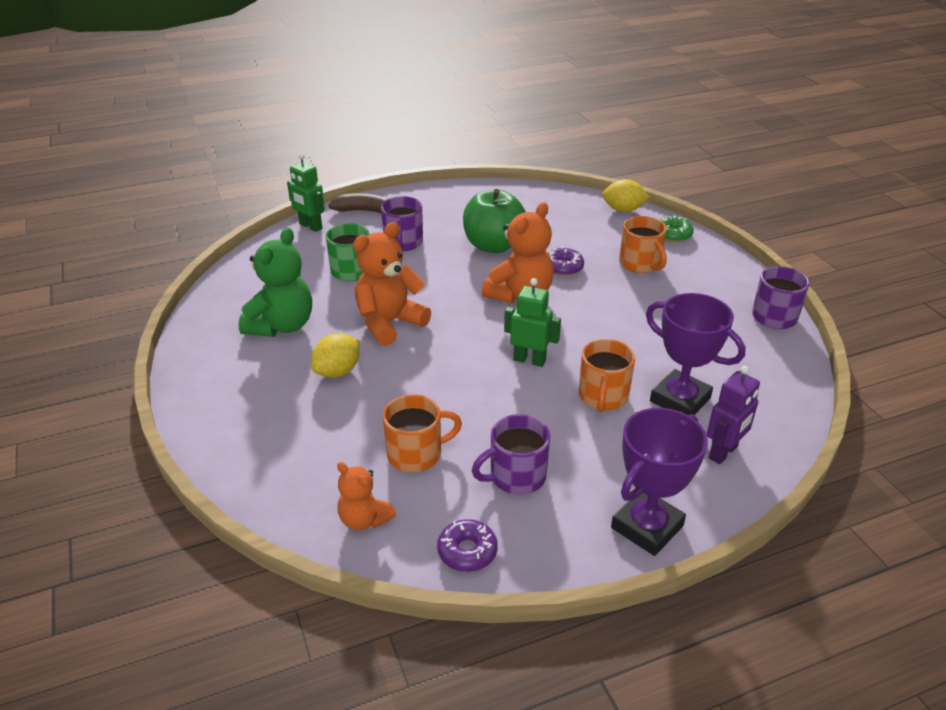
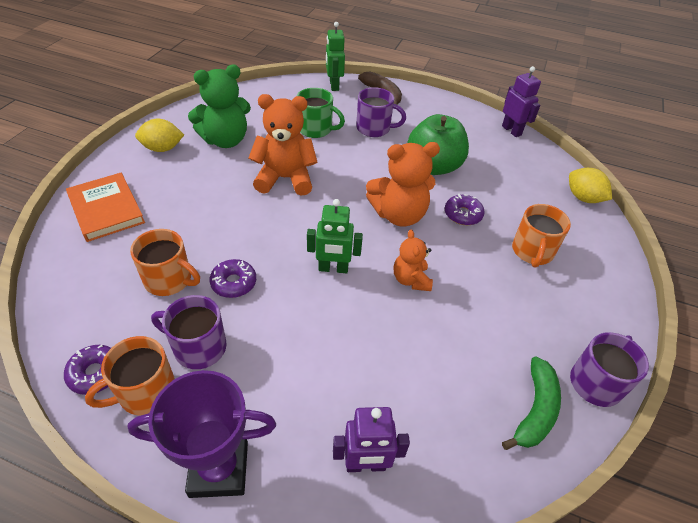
camera: 40 degrees right, 10 degrees up
yellow lemon [311,333,360,378] -> yellow lemon moved to [135,118,184,152]
orange teddy bear [337,462,396,530] -> orange teddy bear moved to [394,230,433,291]
purple mug [381,196,423,251] -> purple mug turned 120 degrees counterclockwise [356,87,406,137]
green robot [504,278,561,367] -> green robot turned 120 degrees clockwise [307,199,363,273]
orange mug [579,339,635,412] -> orange mug moved to [85,336,175,415]
purple trophy [646,293,746,415] -> none
green donut [660,215,694,242] -> none
none -> orange book [66,173,145,242]
none -> purple donut [209,259,256,298]
none -> purple robot [502,66,541,137]
none -> green banana [502,356,561,450]

